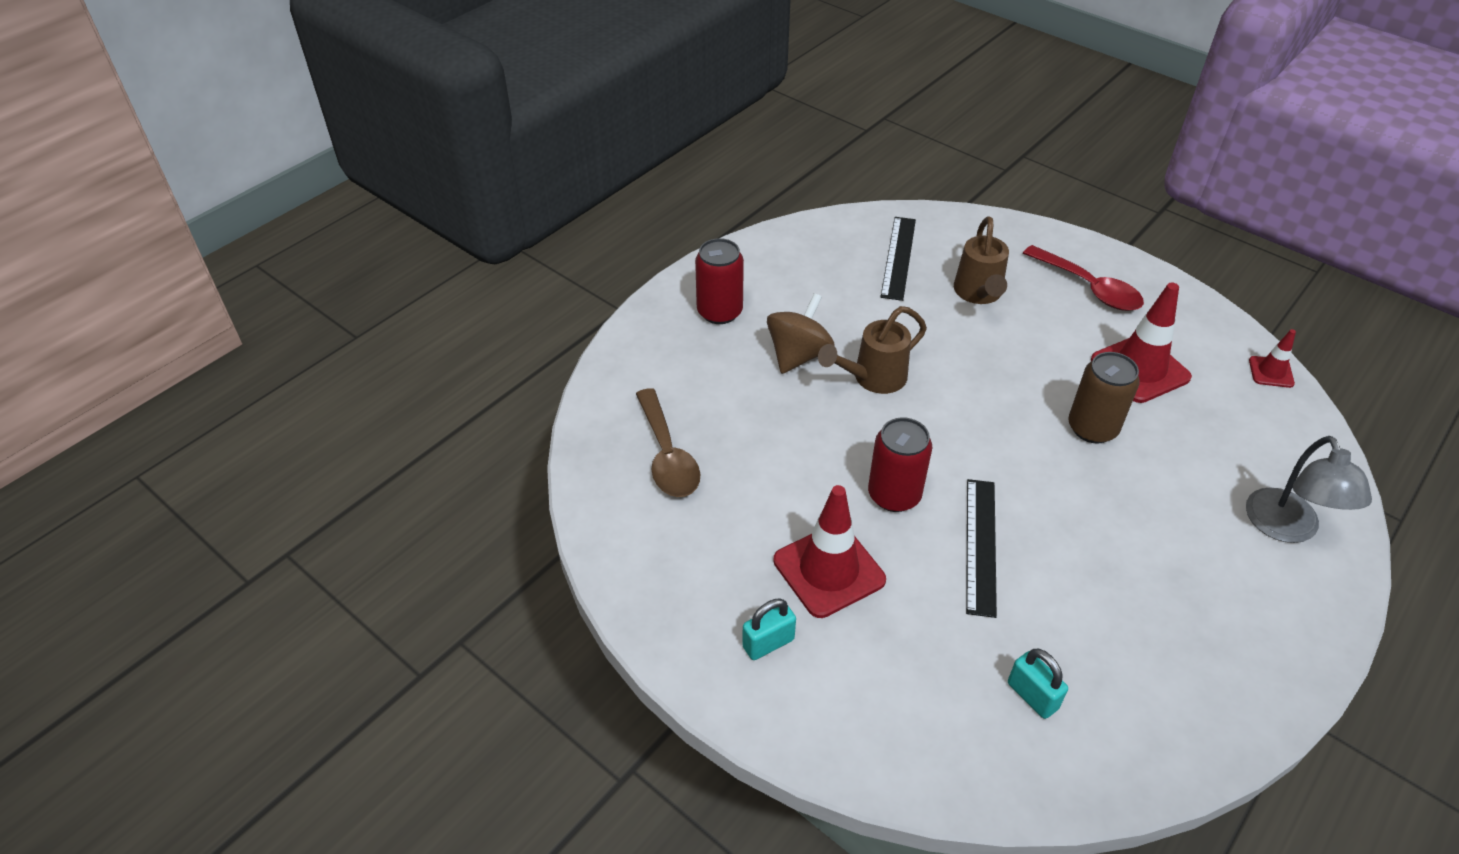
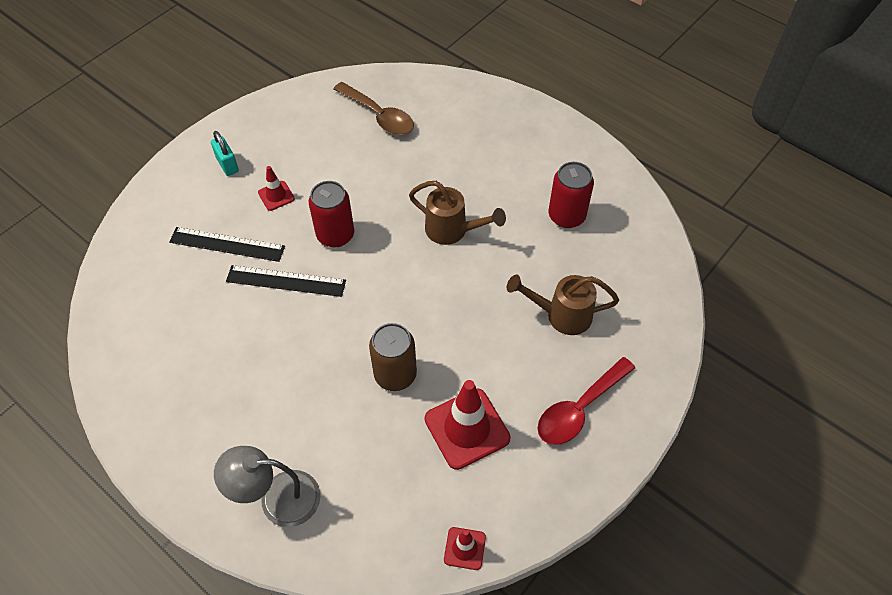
camera: 90 degrees right, 10 degrees up
brown spoon [636,388,701,497] -> brown spoon turned 120 degrees counterclockwise [334,82,414,135]
red can [695,238,744,324] -> red can moved to [548,162,594,228]
brown spinning top [767,293,834,374] -> none
red traffic cone [773,485,886,618] -> red traffic cone [258,166,295,211], size x0.52
brown watering can [818,306,927,394] -> brown watering can turned 150 degrees clockwise [409,181,506,245]
black ruler [881,217,916,301] -> black ruler moved to [169,227,285,262]
turquoise padlock [1008,649,1068,719] -> none

